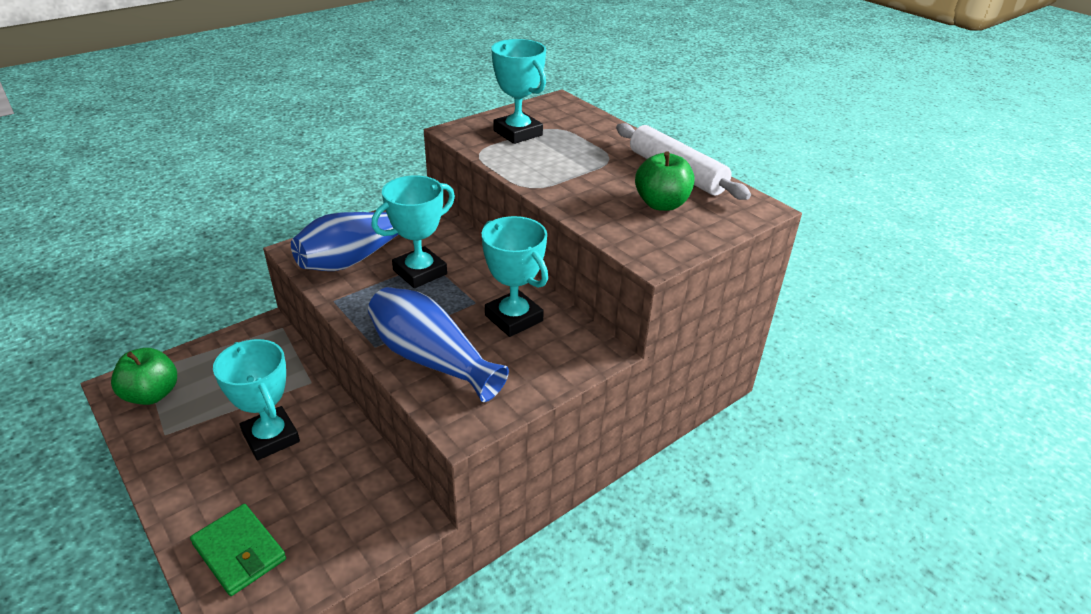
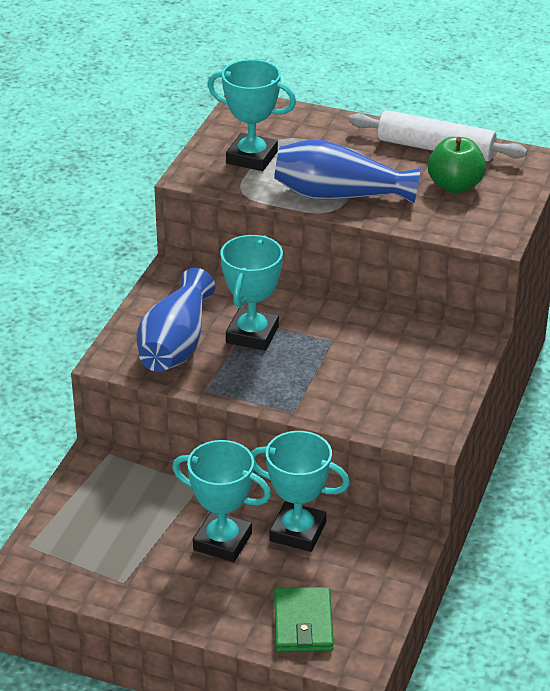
camera: 30 degrees left, 0 degrees up
green apple [111,348,177,405] -> none
green wallet [190,504,286,596] -> green wallet turned 75 degrees clockwise [274,587,334,652]
blue vase [368,287,509,402] -> blue vase moved to [274,139,420,204]
turquoise trophy [482,216,548,337] -> turquoise trophy moved to [251,431,350,552]

